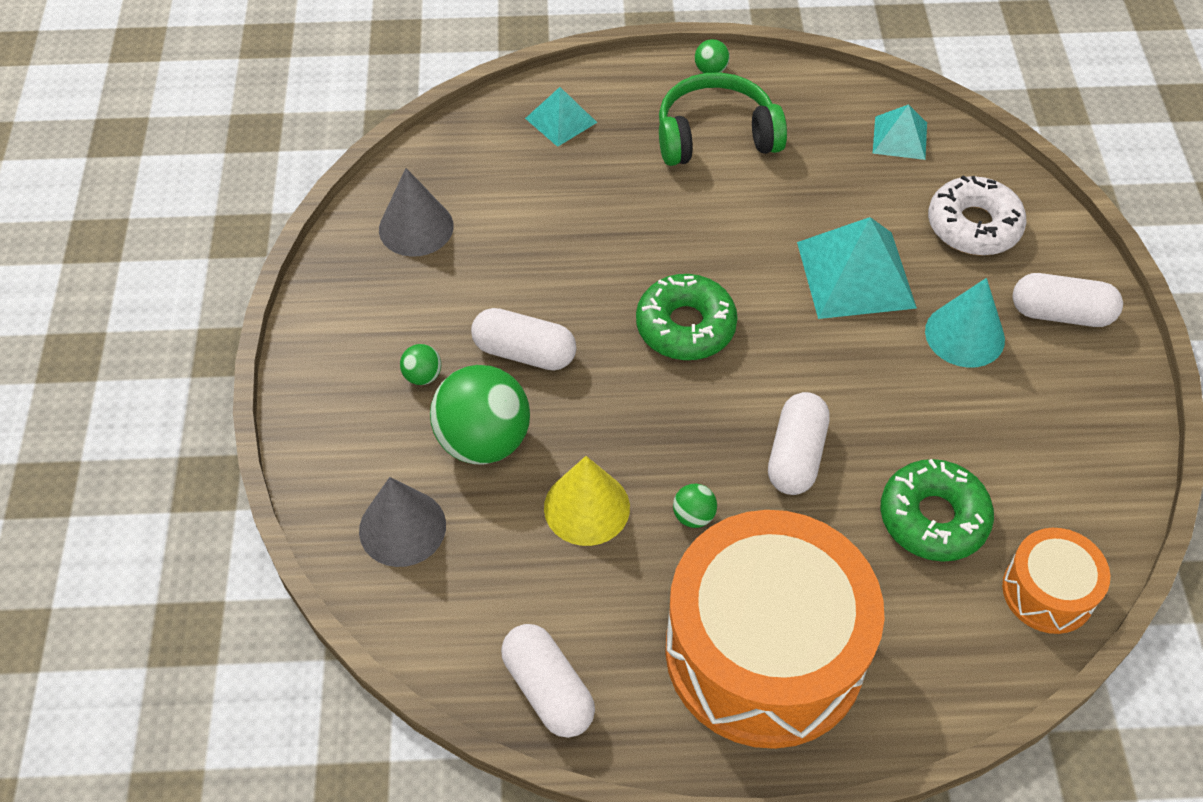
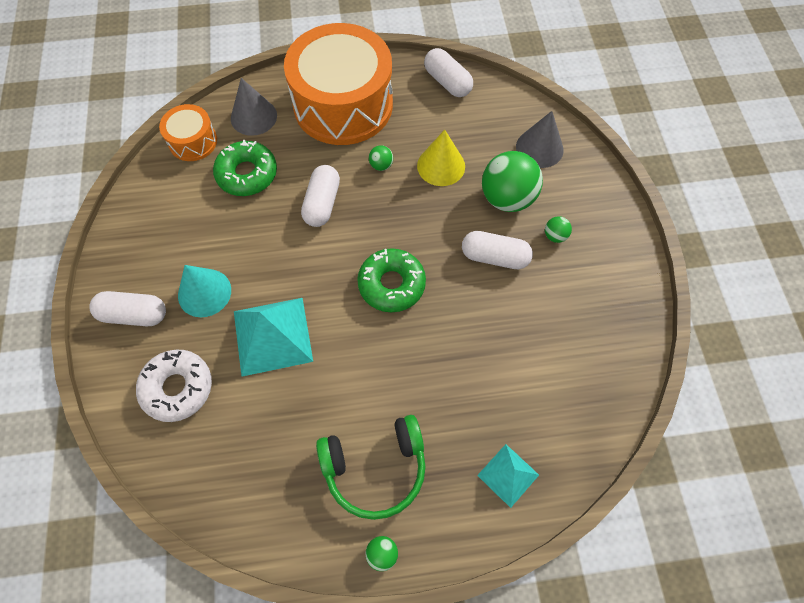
camera: 175 degrees right, 10 degrees up
grey cone [379,168,454,257] -> grey cone moved to [231,78,277,136]
turquoise pyramid [873,104,927,160] -> none

